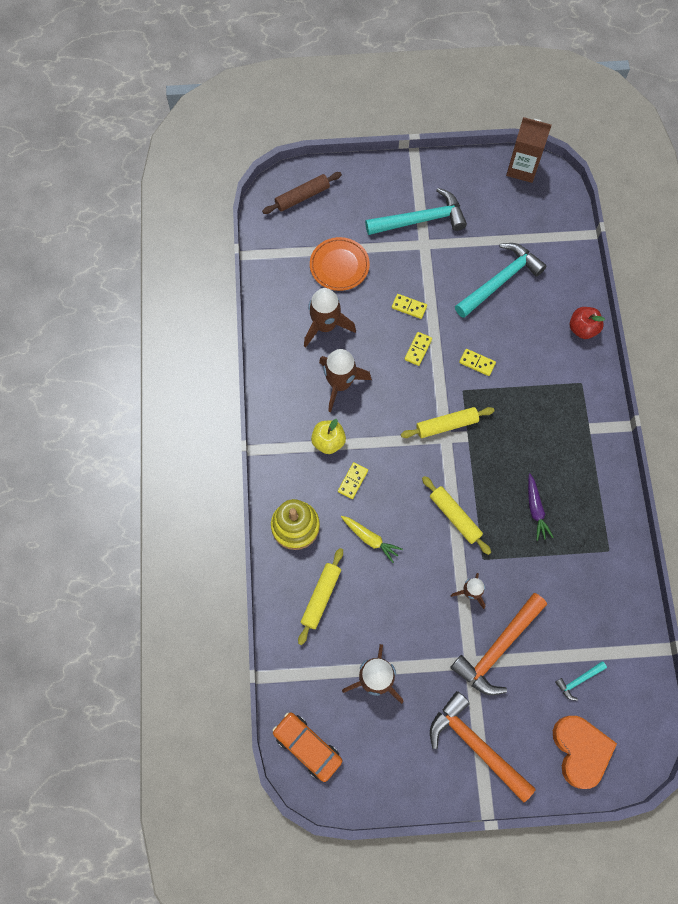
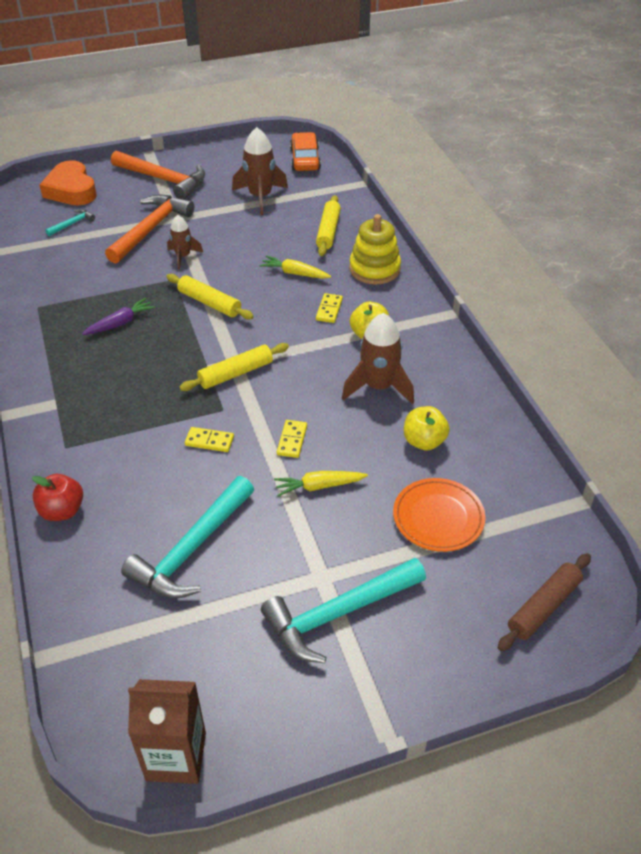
camera: 165 degrees right, 25 degrees down
orange car [272,712,342,782] -> orange car turned 120 degrees counterclockwise [290,132,321,171]
brown rocket [304,288,356,348] -> yellow apple [404,406,450,451]
yellow domino [392,294,427,319] -> yellow carrot [274,471,368,497]
purple carrot [528,473,554,541] -> purple carrot turned 75 degrees clockwise [82,298,156,335]

